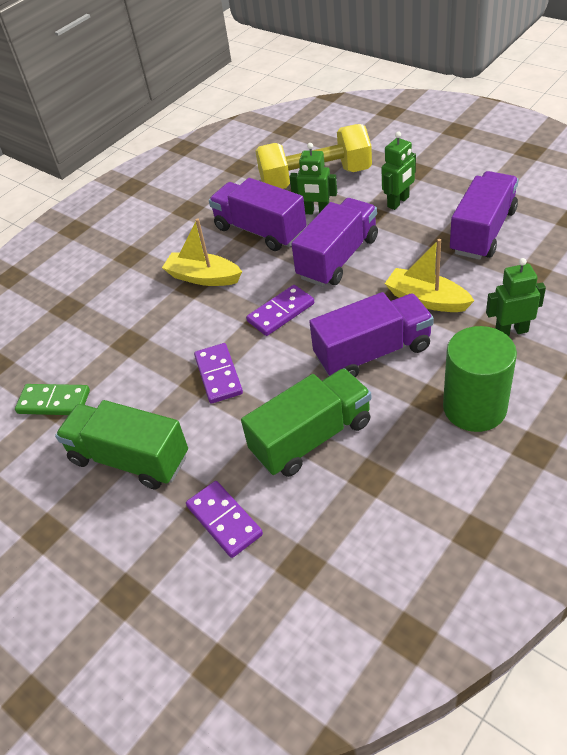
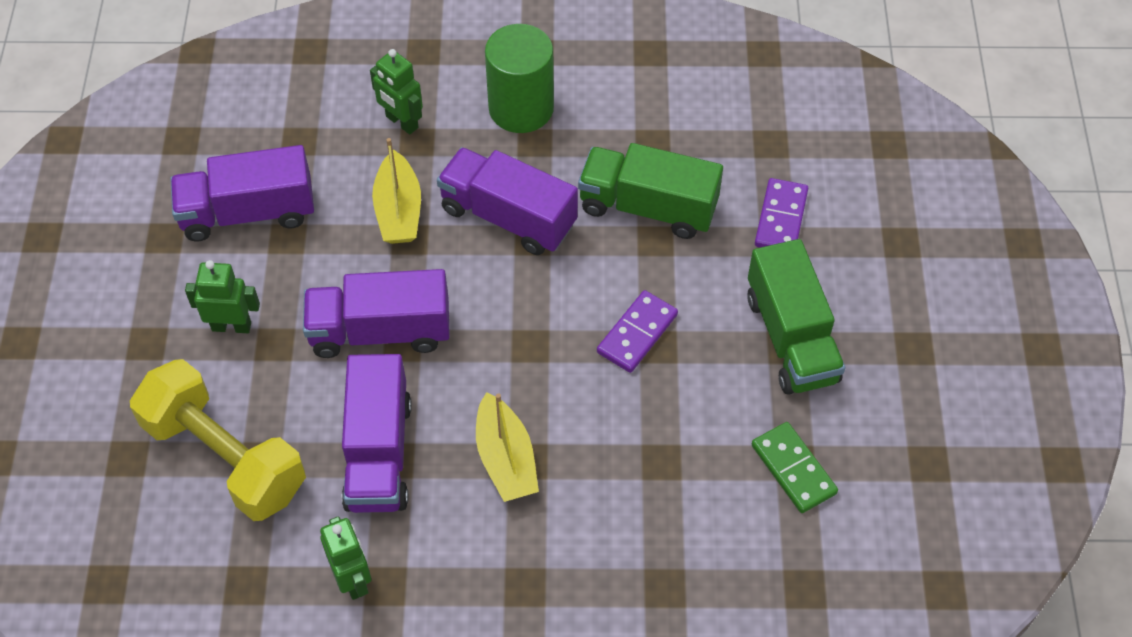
camera: 135 degrees left, 10 degrees up
purple domino [246,285,314,336] -> none
green robot [290,143,337,214] -> green robot moved to [320,516,371,600]

